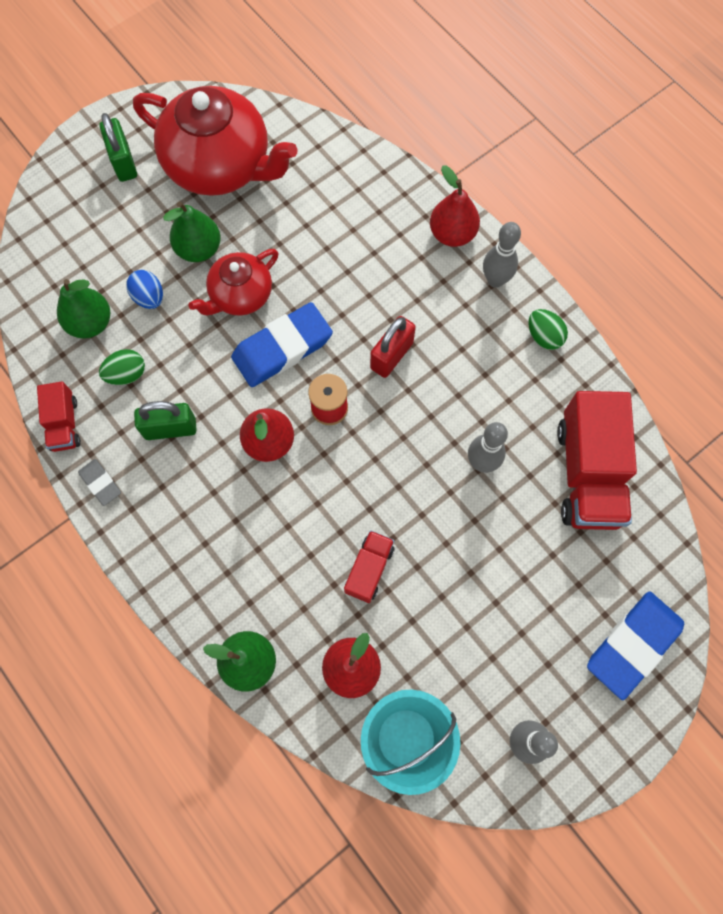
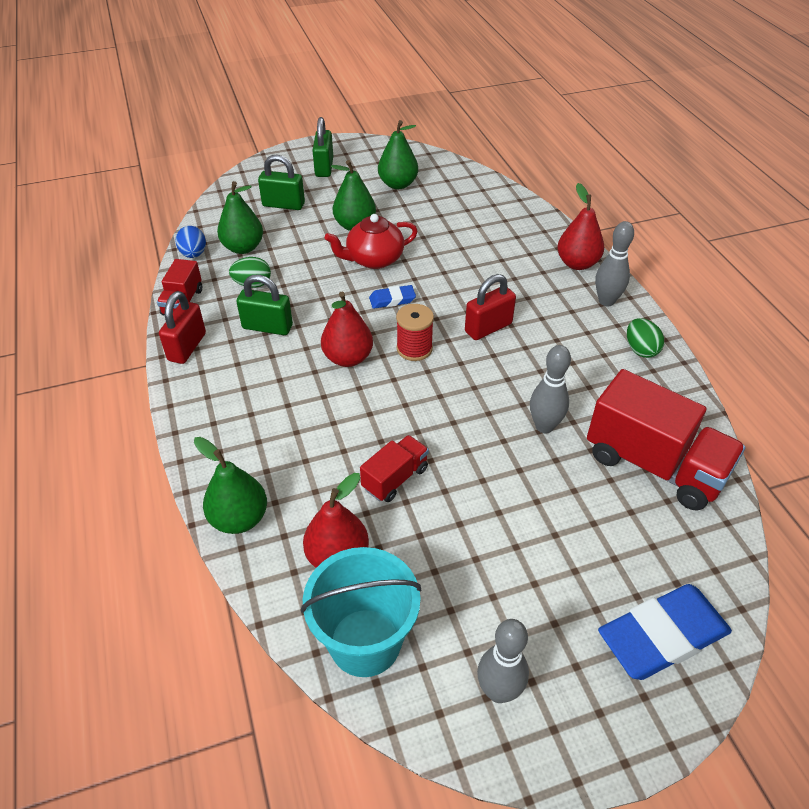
camera: 20 degrees right, 25 degrees down
grey eraser [78,459,121,506] -> red padlock [159,291,206,364]
blue egg [126,270,163,309] -> blue egg moved to [176,226,206,258]
red teapot [133,86,297,196] -> green pear [378,120,418,189]
blue eraser [231,302,333,387] -> blue eraser [369,285,416,309], size x0.49
red truck [557,391,637,530] -> red truck turned 75 degrees counterclockwise [587,369,746,511]
none -> green padlock [258,154,305,210]

